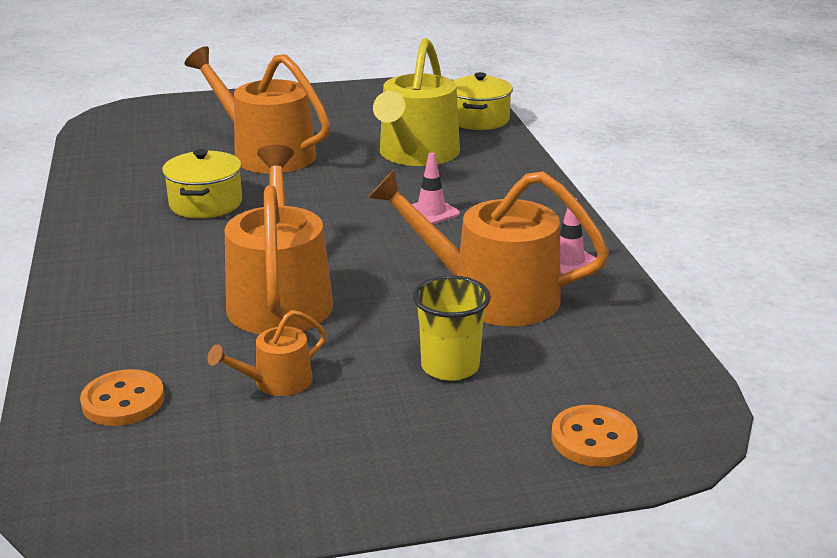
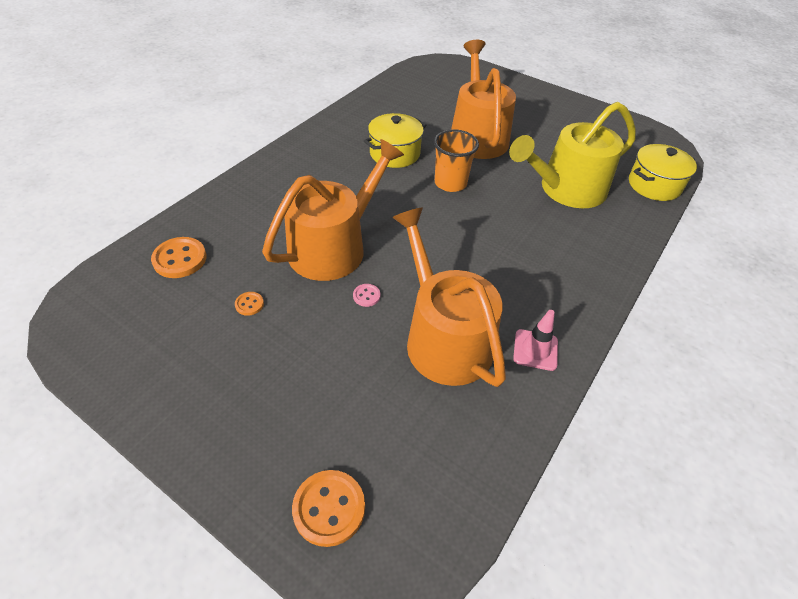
camera: 45 degrees right, 20 degrees up
orange watering can [208,310,327,396] -> orange button [235,292,264,316]
pink traffic cone [412,153,460,224] -> none
yellow cup [413,275,491,381] -> none
none -> pink button [353,284,380,307]
none -> orange cup [434,129,479,192]

